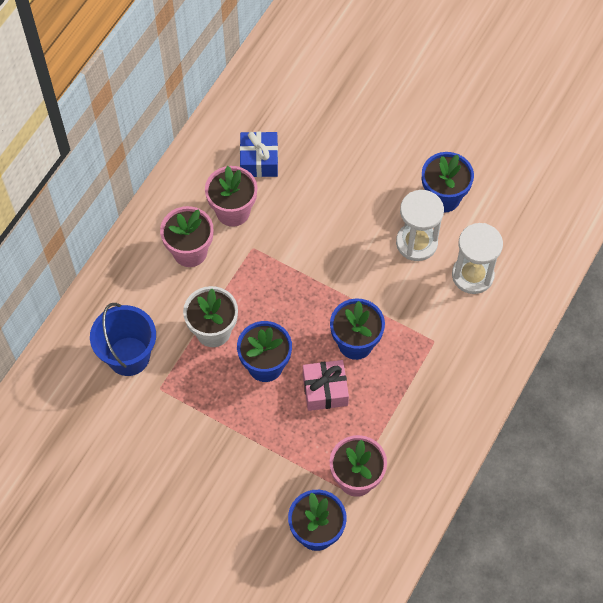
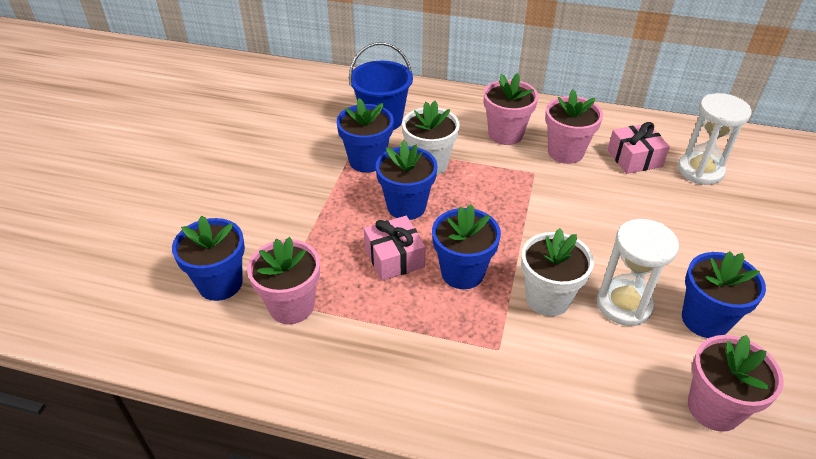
camera: 75 degrees right, 20 degrees down
blue gift [240,132,278,177] -> pink gift [607,122,670,174]
white hourglass [452,223,503,294] -> white hourglass moved to [678,93,752,185]
none -> blue flower pot [336,98,394,173]
none -> white flower pot [521,228,594,316]
none -> pink flower pot [688,335,784,432]

